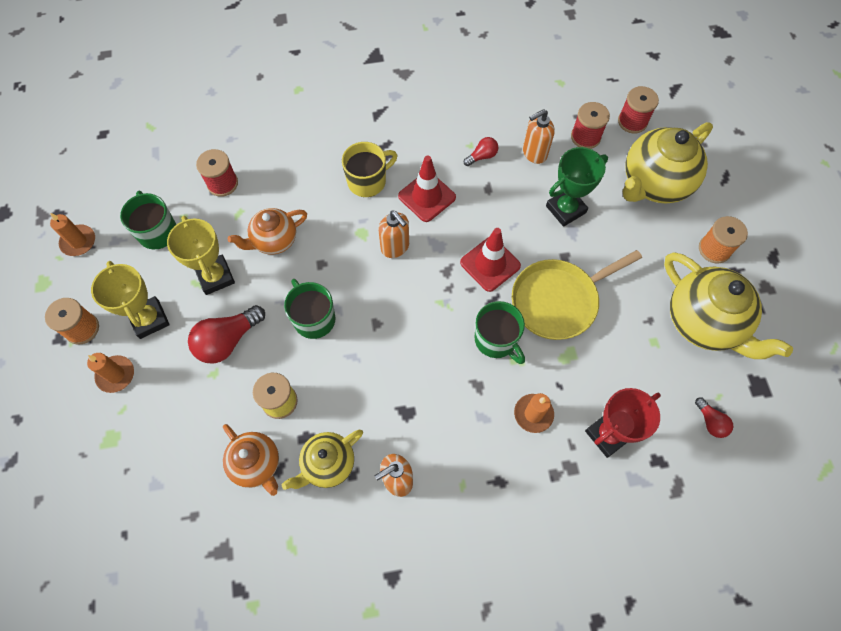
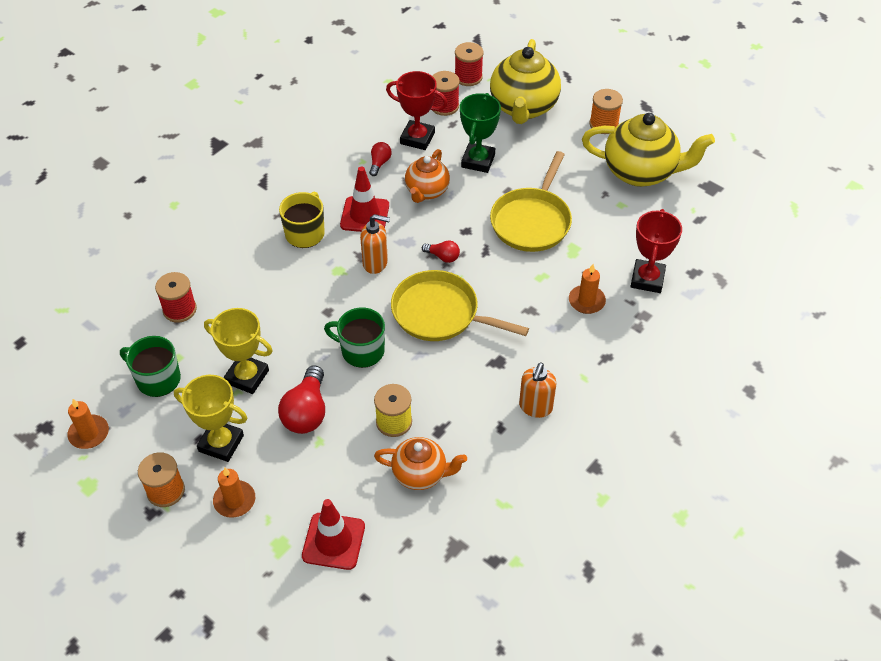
camera: 40 degrees left, 15 degrees down
orange teapot [228,208,307,255] -> orange teapot moved to [405,149,450,203]
yellow teapot [282,430,363,490] -> none
red traffic cone [460,228,521,292] -> red traffic cone moved to [302,499,365,570]
green mug [475,301,525,364] -> none
orange soap dispenser [523,109,555,164] -> red trophy [386,71,448,150]
red light bulb [695,397,733,438] -> red light bulb moved to [422,240,460,263]
none -> yellow pan [391,270,529,341]

